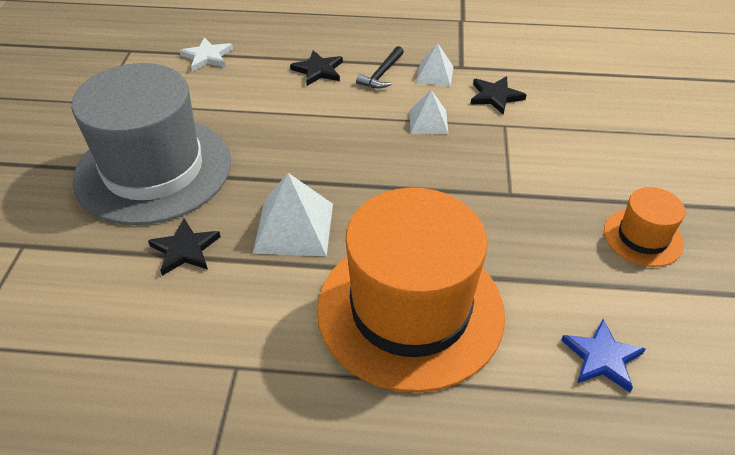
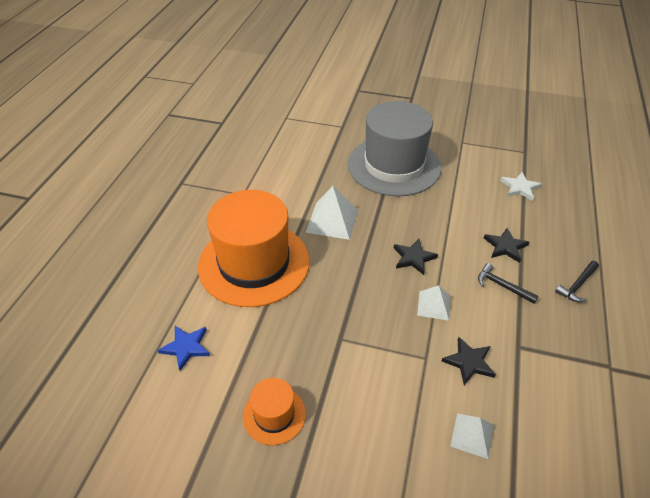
camera: 100 degrees right, 0 degrees up
black star [148,218,221,276] -> black star moved to [394,239,438,275]
white pyramid [416,43,454,86] -> white pyramid moved to [450,413,494,459]
none -> black hammer [555,261,599,302]

